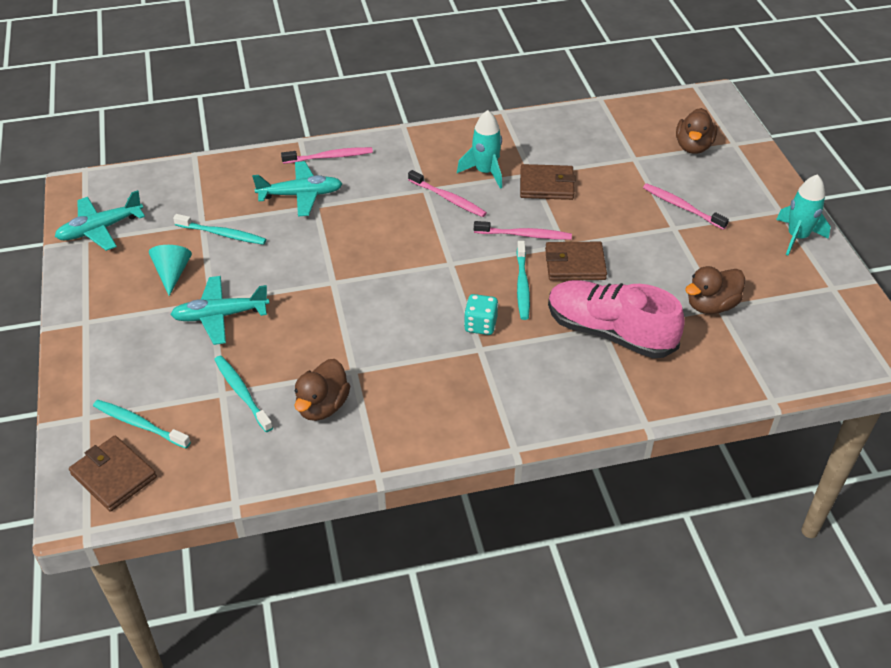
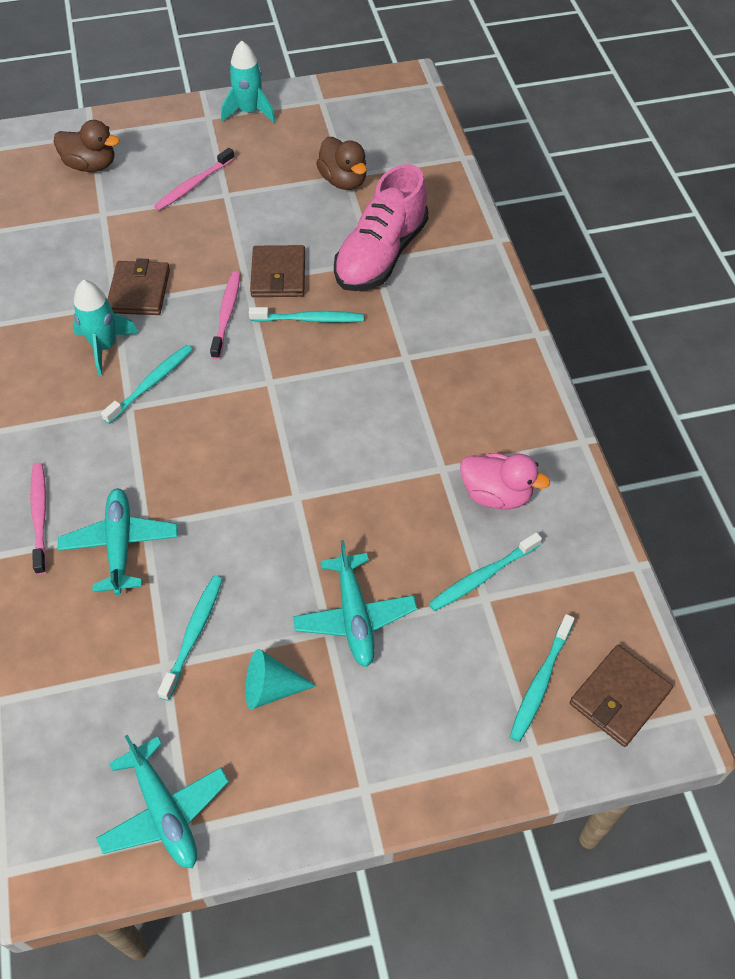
camera: 90 degrees left, 10 degrees up
brown duck [294,359,350,421] -> pink duck [460,453,550,509]
pink toothbrush [408,170,487,217] -> turquoise toothbrush [101,345,193,424]
turquoise dice [464,294,498,335] -> none

